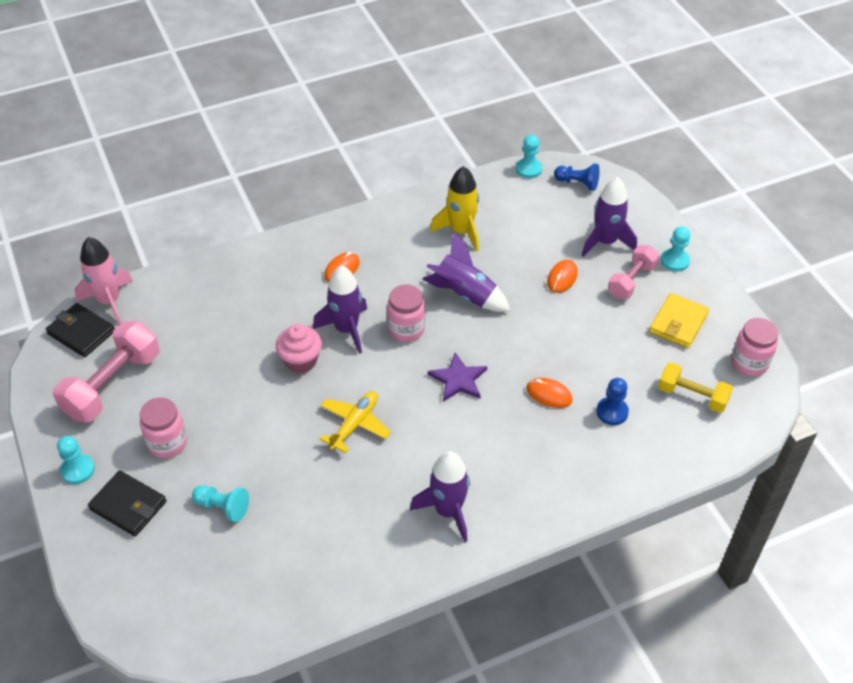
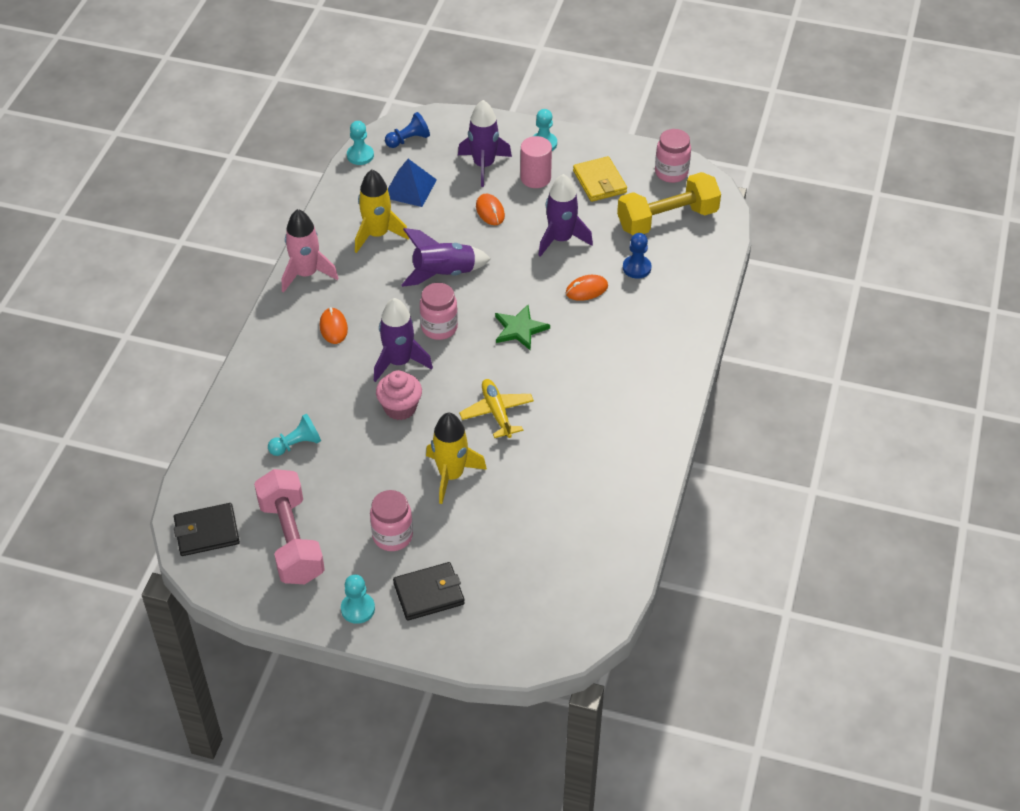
camera: 50 degrees left, 0 degrees up
pink rocket [75,237,133,324] -> pink rocket moved to [282,209,339,293]
turquoise pawn [192,485,249,522] -> turquoise pawn moved to [268,413,321,456]
purple rocket [410,451,470,543] -> purple rocket moved to [538,174,593,257]
purple star [428,352,487,402] -> green star [495,305,550,351]
pink dumbbell [608,245,659,299] -> pink cylinder [521,136,552,188]
yellow dumbbell [658,362,733,413] -> yellow dumbbell [617,172,721,235], size x1.62
none -> blue pyramid [388,159,437,207]
none -> yellow rocket [426,413,487,504]

